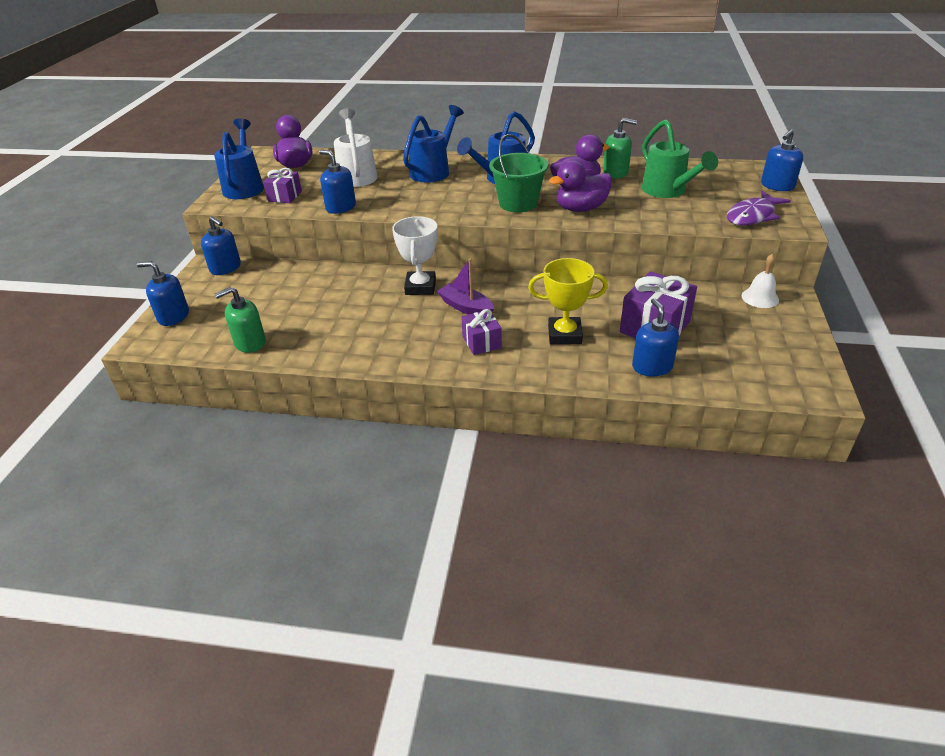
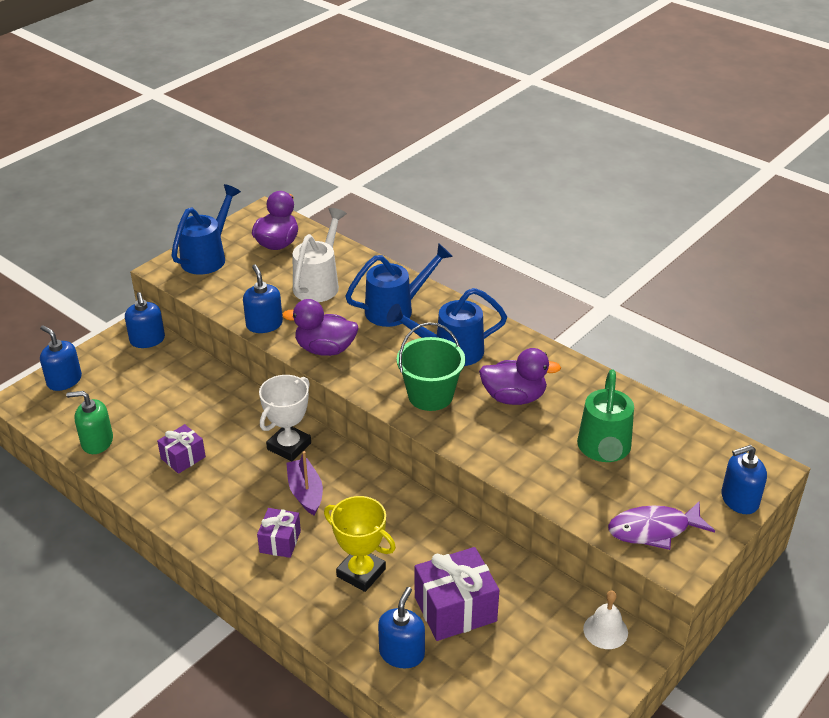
camera: 30 degrees right, 0 degrees up
purple gift [263,168,302,203] -> purple gift moved to [157,424,206,474]
purple duck [549,160,612,212] -> purple duck moved to [282,299,358,356]
green soap dispenser [603,118,637,179] -> none

